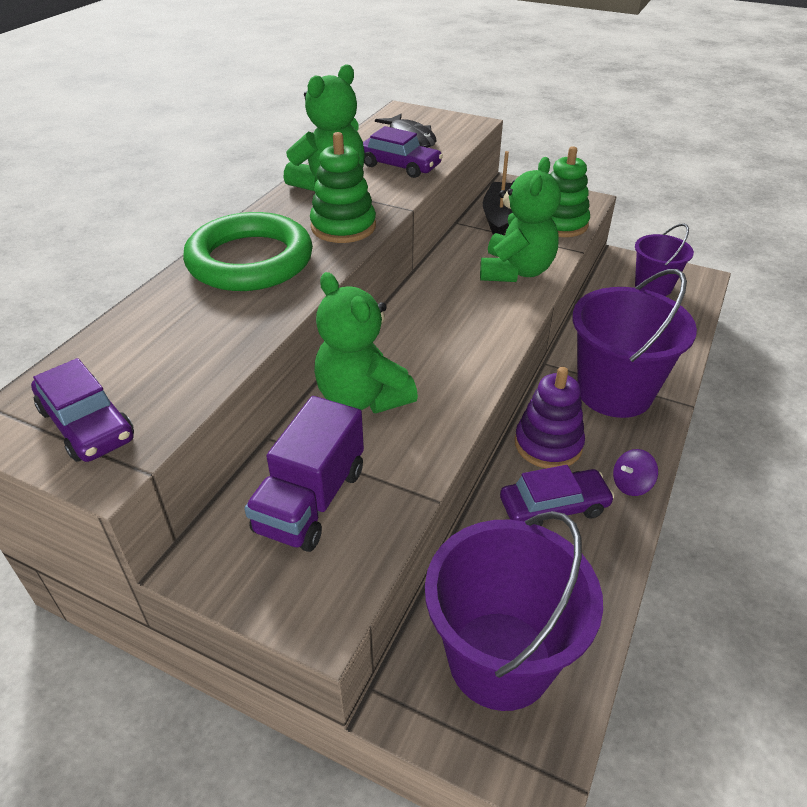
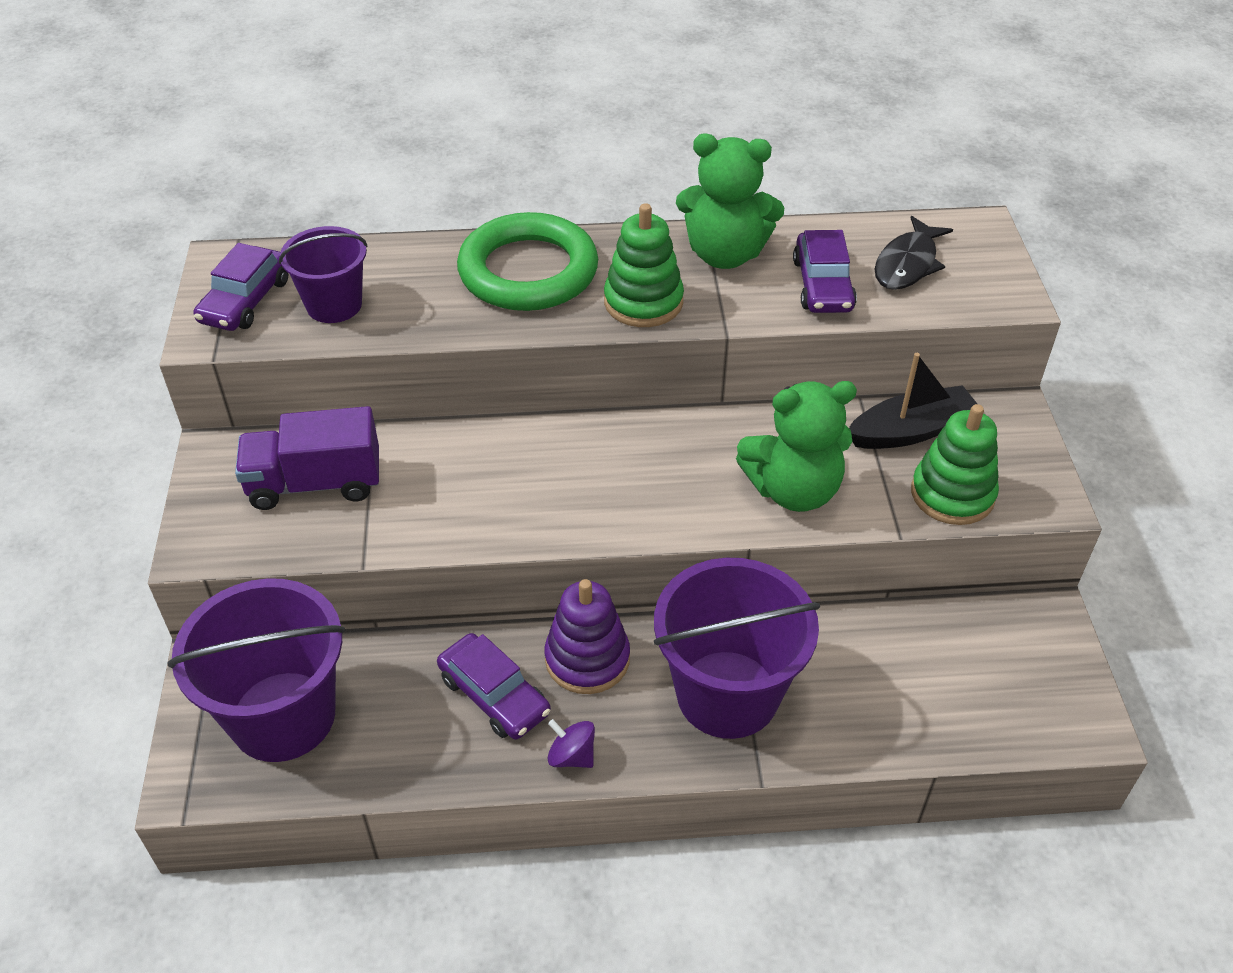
camera: 60 degrees right, 5 degrees up
green teddy bear [314,272,418,414] -> none
purple bucket [635,223,694,296] -> purple bucket moved to [279,226,367,323]

